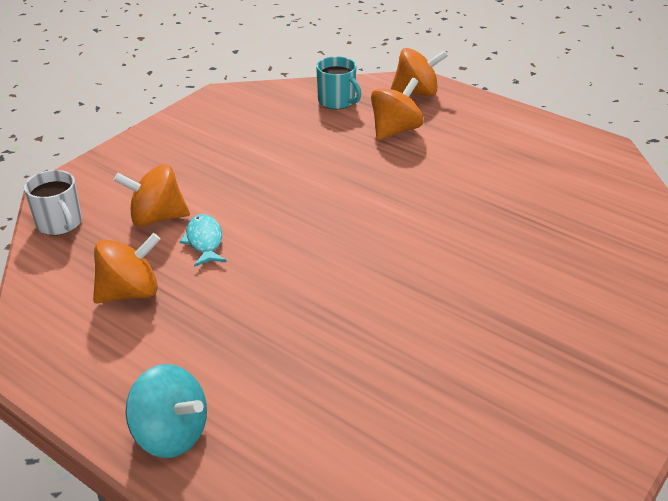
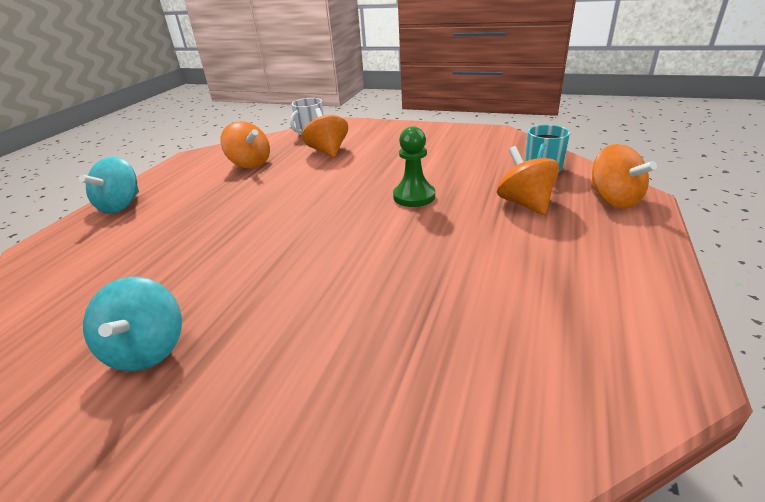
camera: 75 degrees right, 5 degrees down
turquoise fish [180,214,226,267] -> none
orange spinning top [371,78,423,140] -> orange spinning top turned 135 degrees counterclockwise [497,146,559,215]
none -> turquoise spinning top [83,277,182,372]
none -> green pawn [393,126,435,207]

